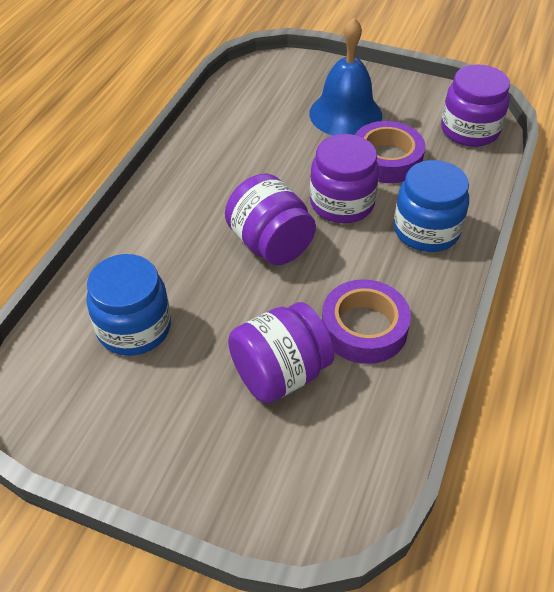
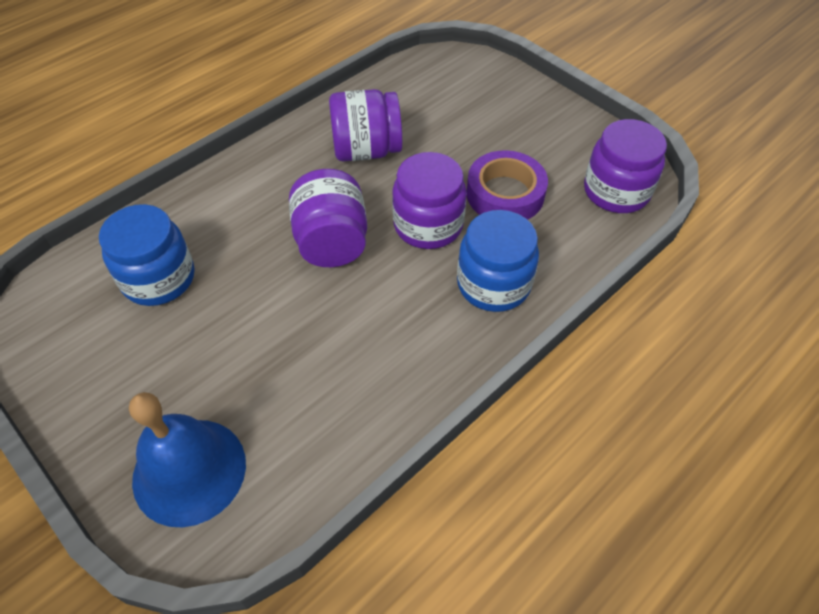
camera: 25 degrees right, 5 degrees up
purple jar [228,302,334,403] -> purple jar moved to [329,89,402,162]
blue bell [309,18,382,136] -> blue bell moved to [129,392,246,527]
purple tape [322,279,411,364] -> none

